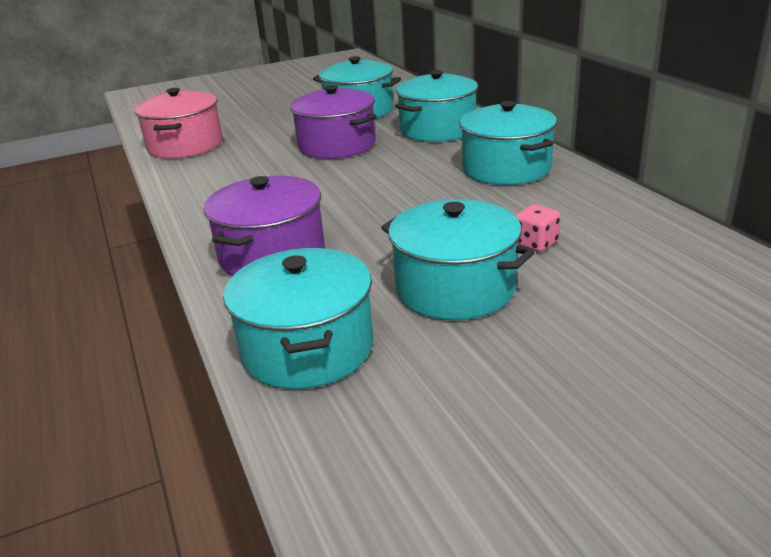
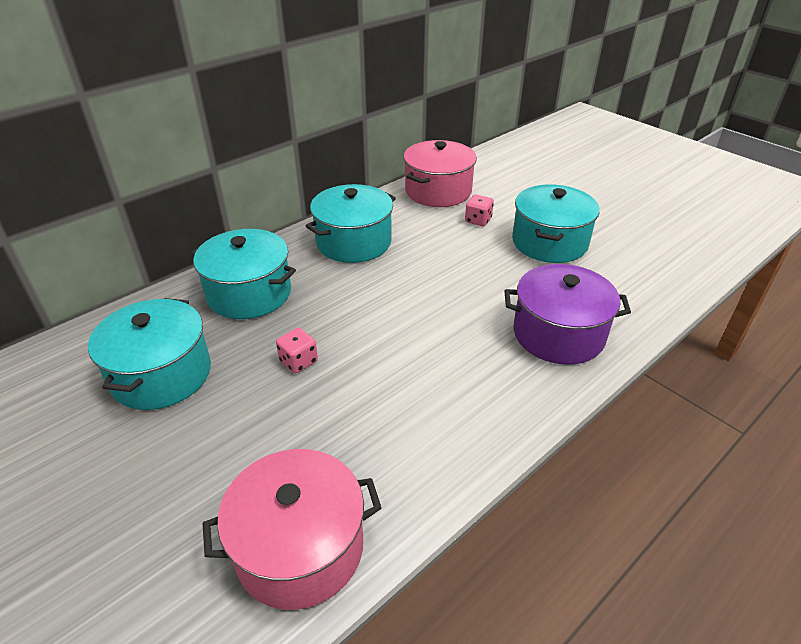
camera: 110 degrees left, 10 degrees up
turquoise pot [223,248,374,389] -> none
purple pot [290,85,376,159] -> pink dice [276,328,318,373]
none -> pink pot [404,140,477,207]

